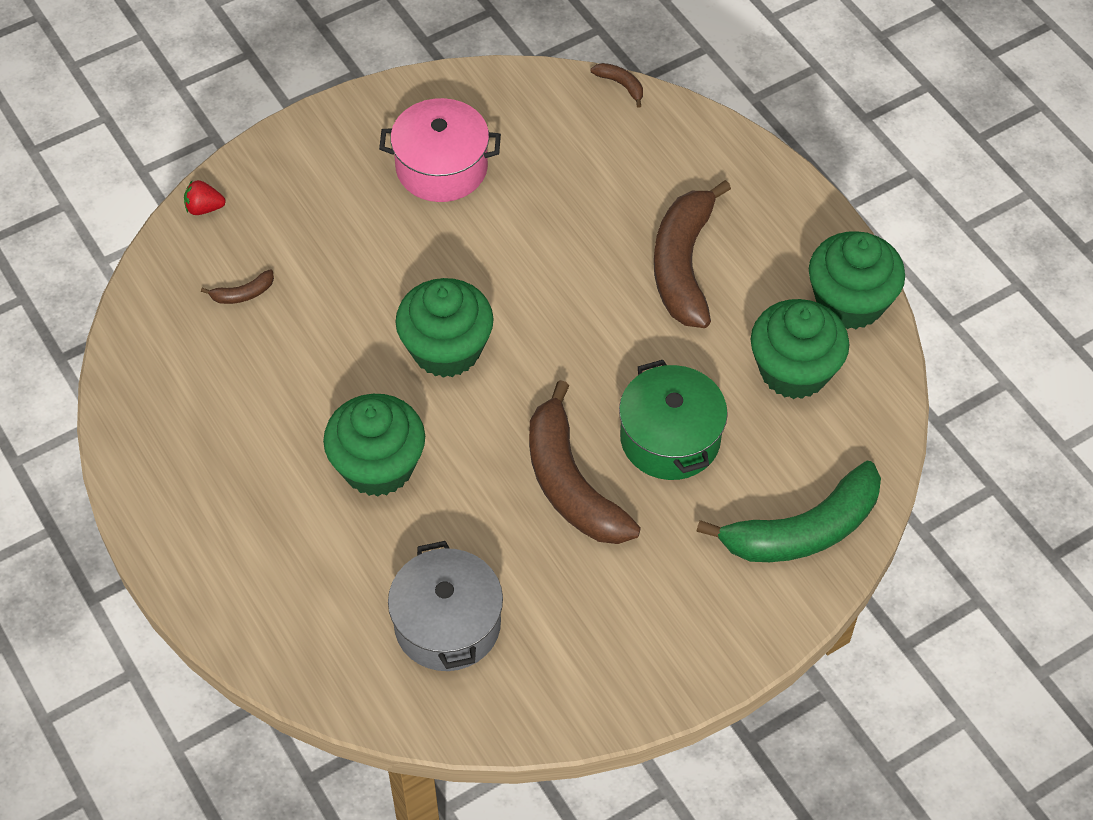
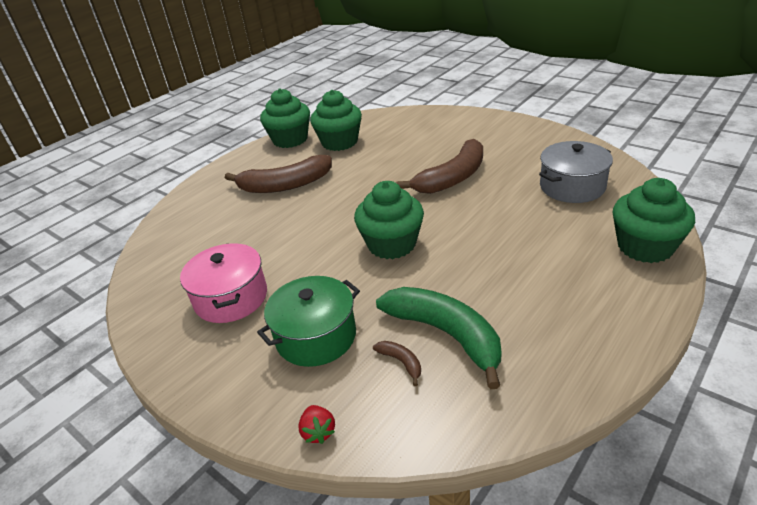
camera: 105 degrees left, 20 degrees down
green cupcake [323,394,425,497] -> green cupcake moved to [613,178,695,263]
brown banana [590,63,643,108] -> none
green pot [619,360,728,480] -> green pot moved to [257,276,360,367]
green banana [696,461,881,562] -> green banana moved to [376,287,502,389]

